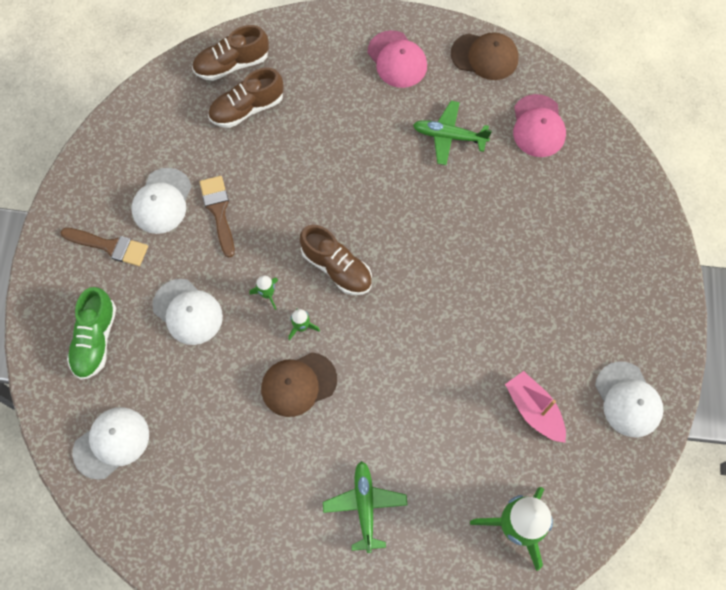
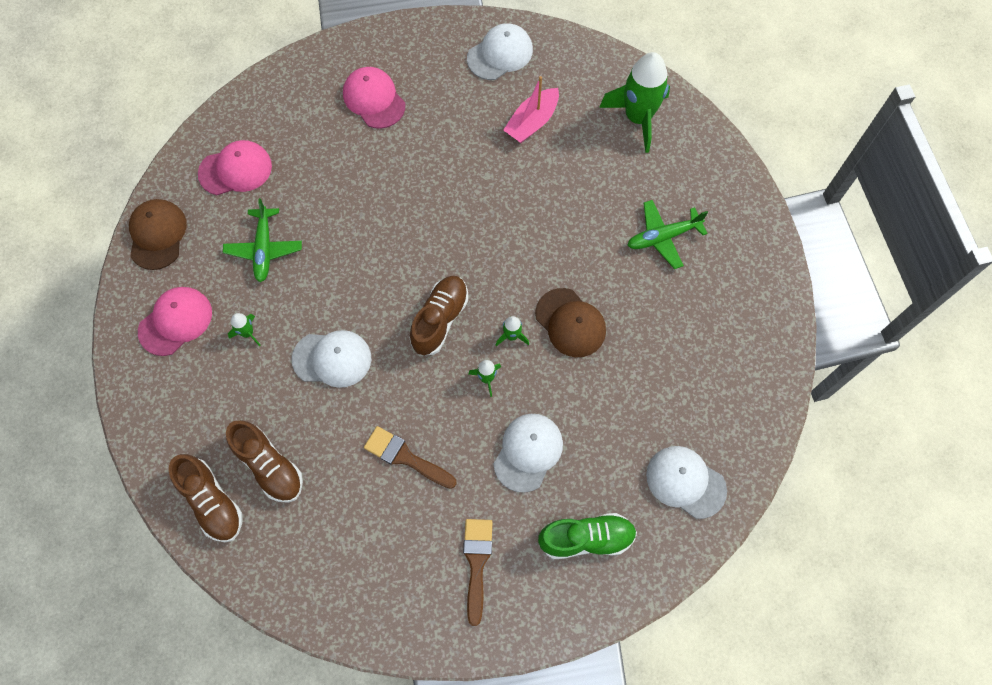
camera: 105 degrees left, 0 degrees up
white cap [132,168,192,234] -> white cap moved to [292,330,371,388]
brown brush [200,176,235,258] -> brown brush turned 60 degrees clockwise [364,426,457,489]
none -> green rocket [228,313,261,346]
none -> pink cap [343,67,405,129]

